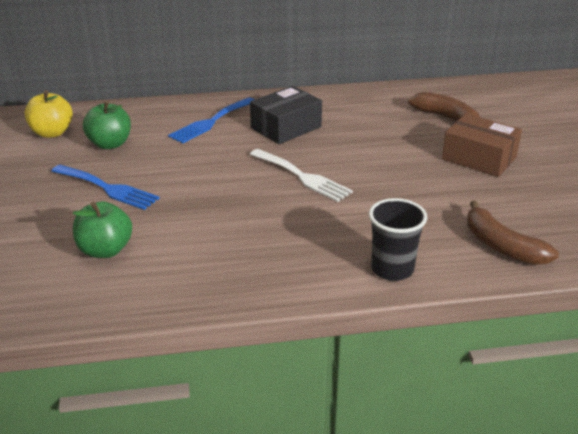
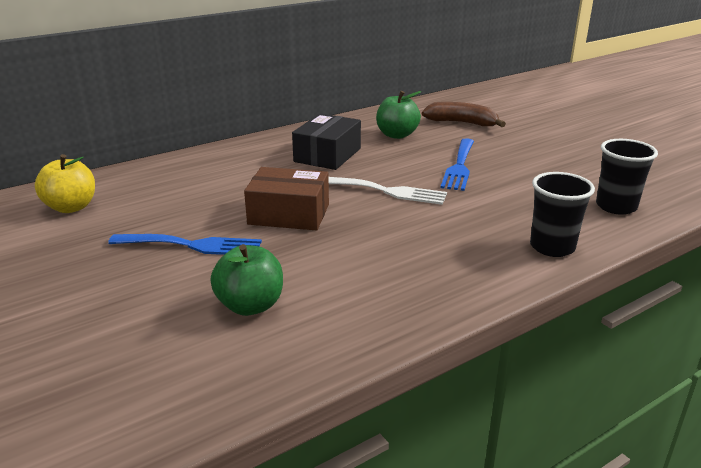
camera: 25 degrees left, 5 degrees down
green apple [83,101,131,149] -> green apple moved to [376,91,421,139]
blue fork [168,97,255,144] -> blue fork moved to [440,138,474,191]
brown box [442,114,522,177] -> brown box moved to [244,167,329,231]
brown banana [467,200,559,265] -> black cup [596,139,658,215]

